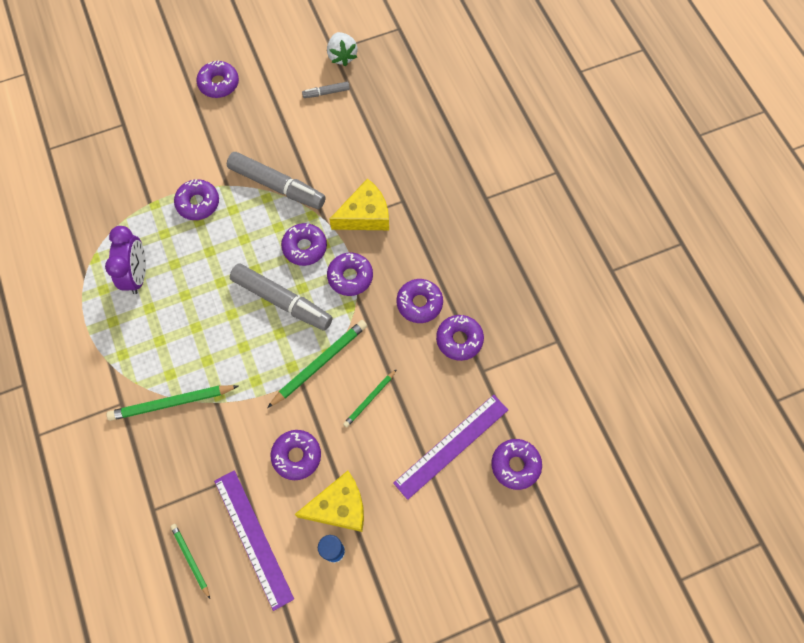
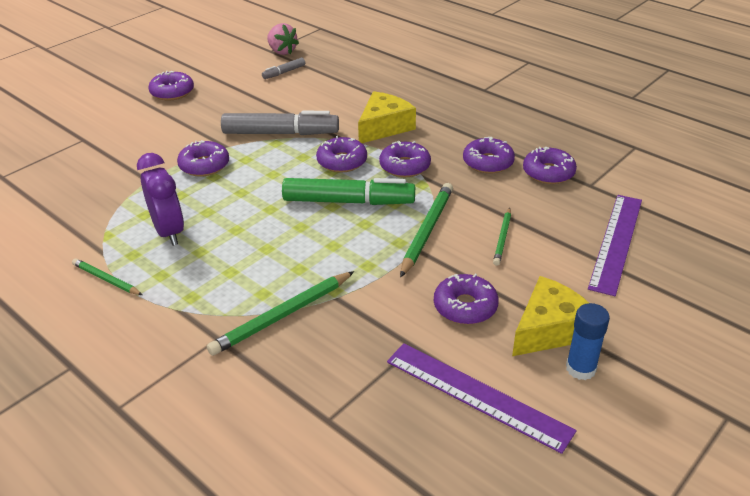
camera: 25 degrees left, 30 degrees down
green pencil [170,524,210,599] -> green pencil moved to [72,258,142,295]
grey marker [230,263,333,331] -> green marker [282,178,415,205]
white strawberry [327,32,358,66] -> pink strawberry [267,23,299,55]
purple donut [491,439,542,490] -> none

